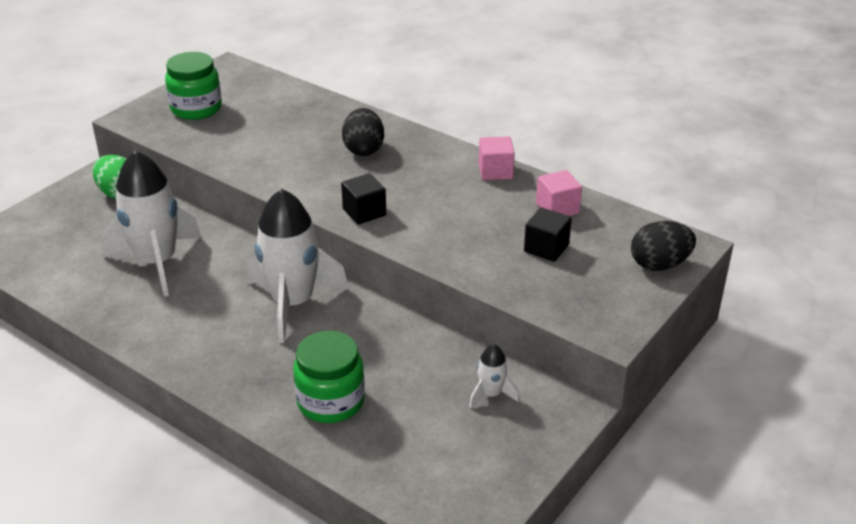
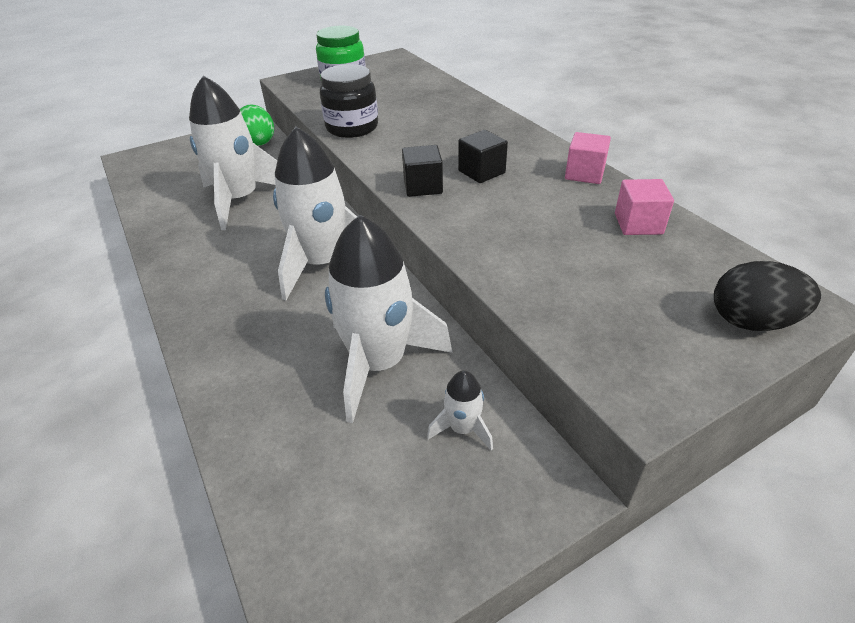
camera: 25 degrees right, 5 degrees up
green jar [293,331,365,423] -> none
black egg [342,108,384,156] -> none
black cube [524,207,572,262] -> black cube moved to [458,130,508,183]
none -> black jar [320,64,378,138]
none -> white rocket [325,215,453,423]

